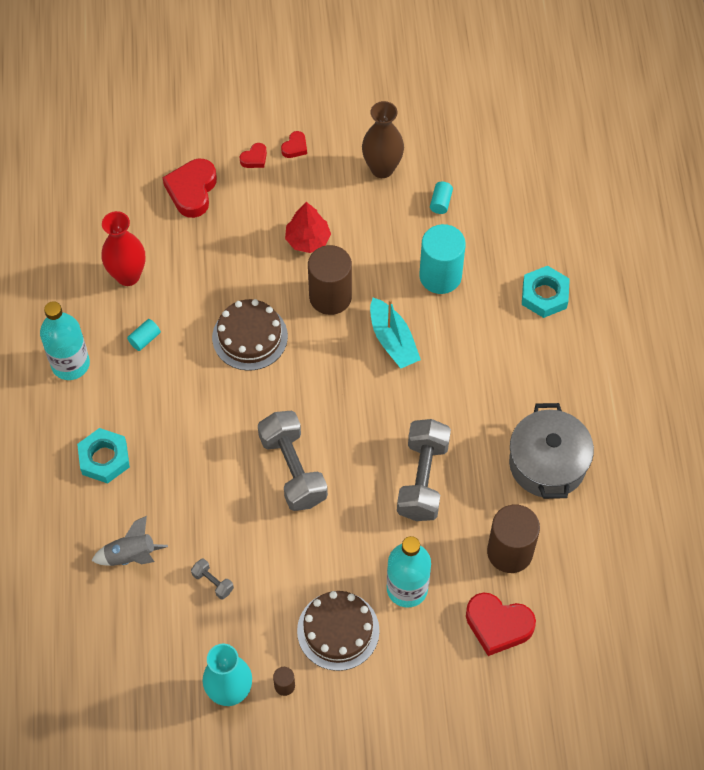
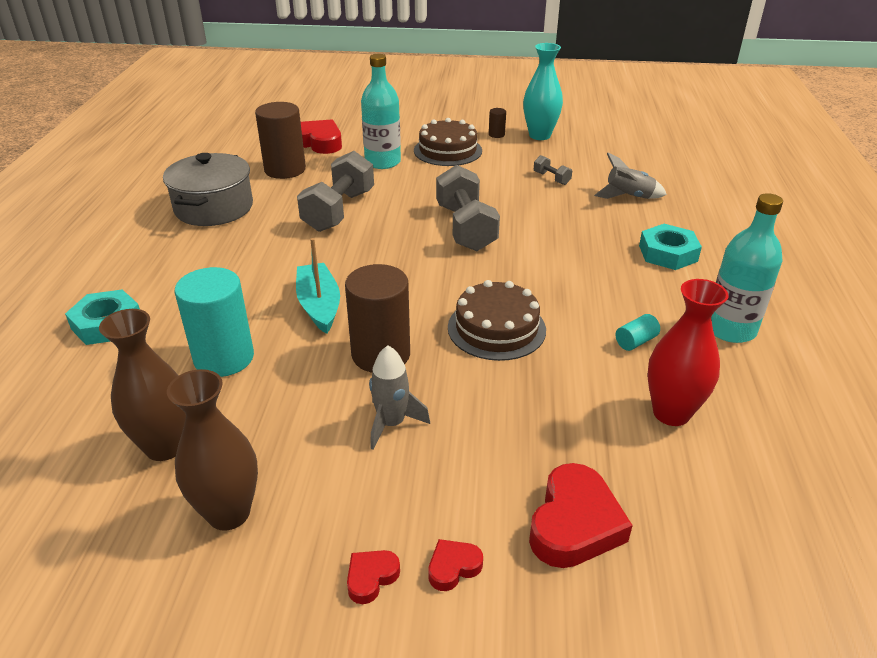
camera: 170 degrees left, 25 degrees down
red tree [285,202,331,253] -> grey rocket [369,345,430,450]
turquoise cylinder [430,182,453,214] -> brown vase [99,309,186,461]

